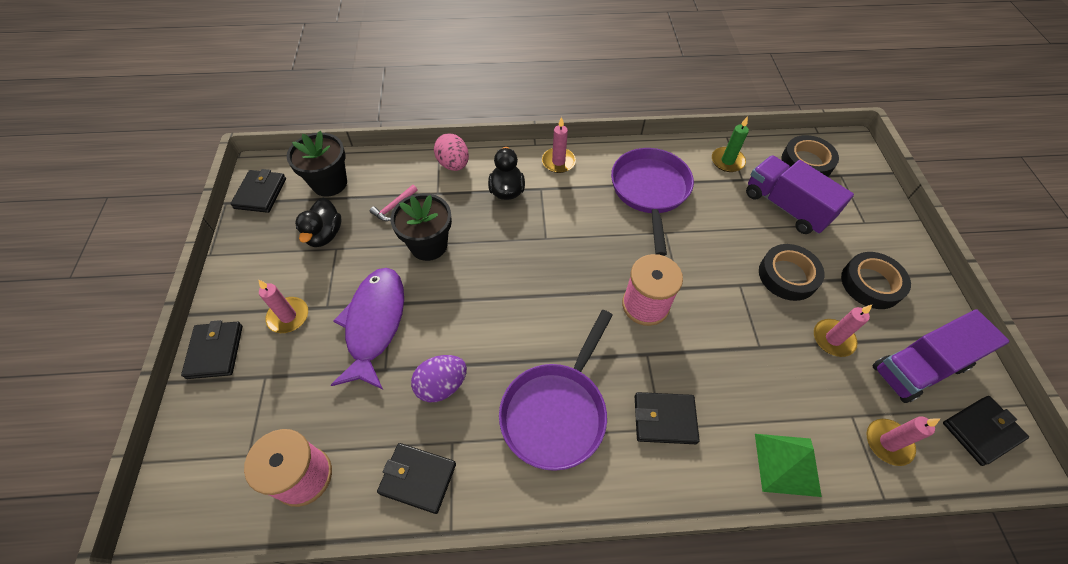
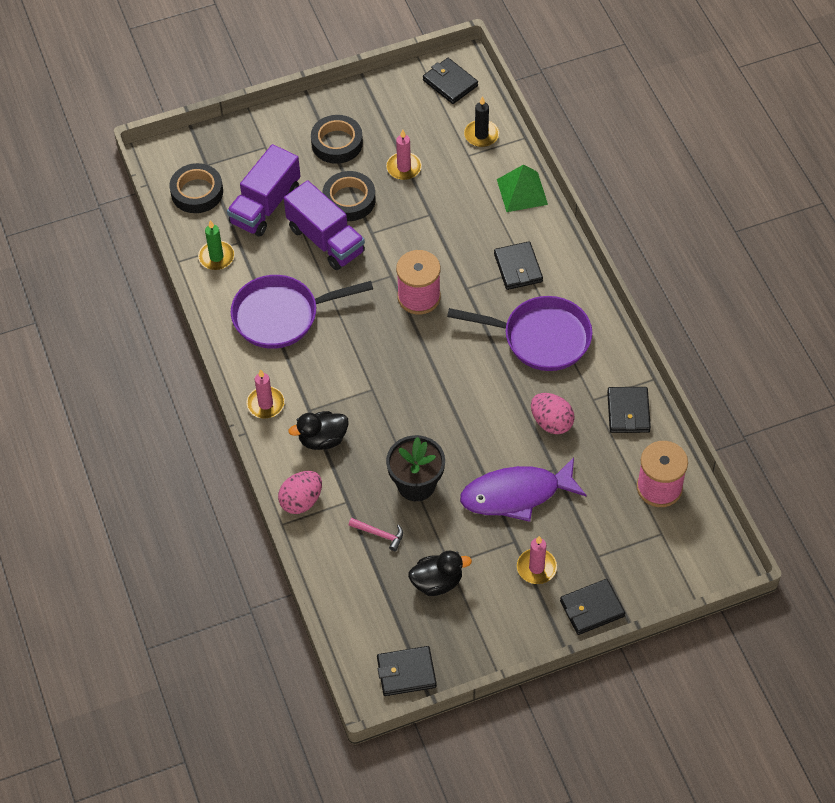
camera: 105 degrees left, 0 degrees up
black flower pot [287,131,347,197] -> none
purple egg [411,355,467,402] -> pink egg [531,393,575,434]
pink candle [867,417,940,466] -> black candle [464,96,499,147]
purple truck [872,309,1010,403] -> purple truck moved to [284,180,365,270]

